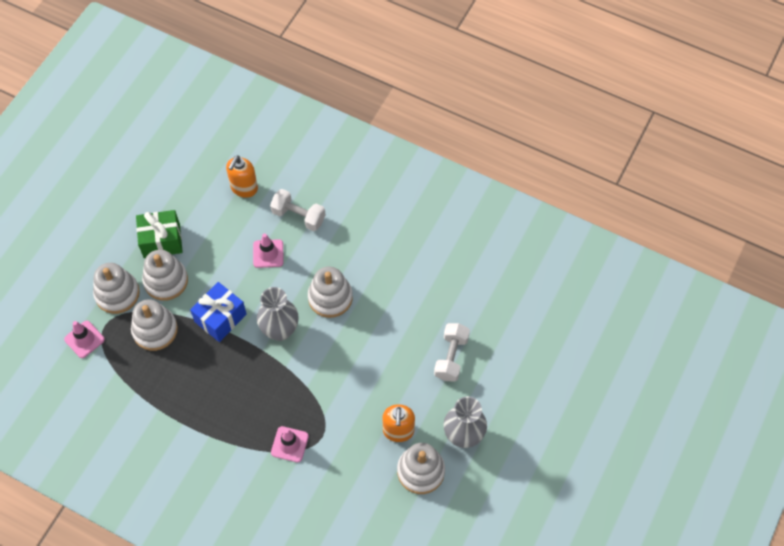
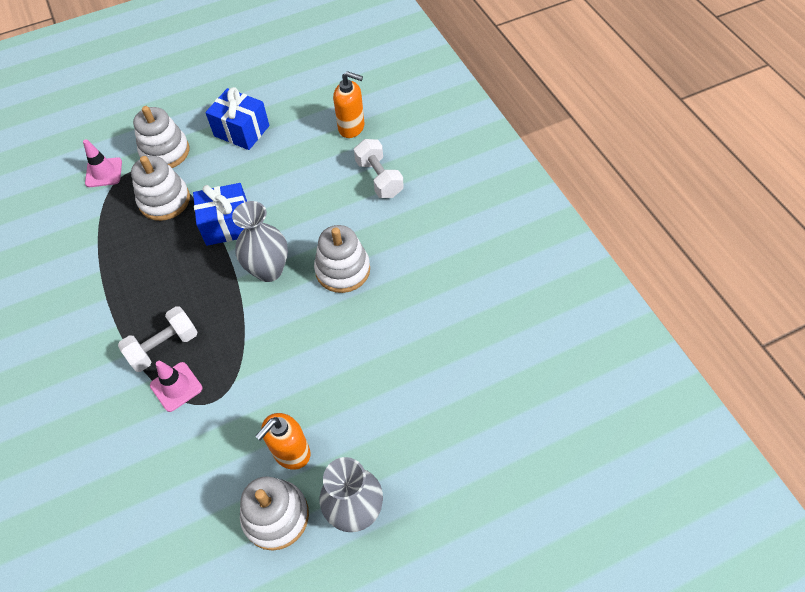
camera: 40 degrees right, 5 degrees down
green gift [136,210,183,258] -> blue gift [205,87,269,150]
white stacking toy [142,250,188,301] -> none
orange soap dispenser [226,155,258,198] -> orange soap dispenser turned 135 degrees counterclockwise [333,71,365,138]
pink traffic cone [253,233,284,268] -> none
white dumbbell [434,323,470,381] -> white dumbbell moved to [118,306,198,372]

